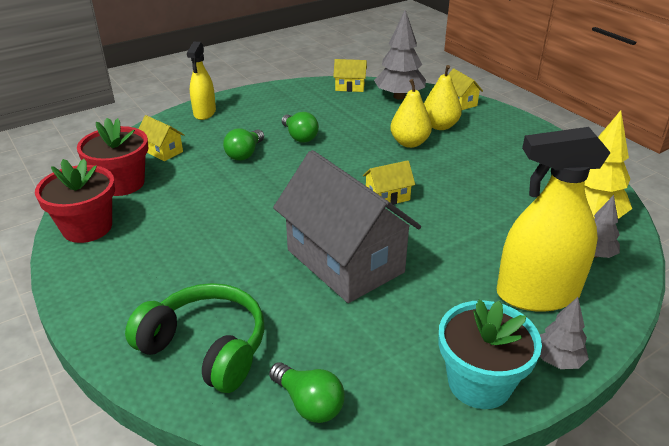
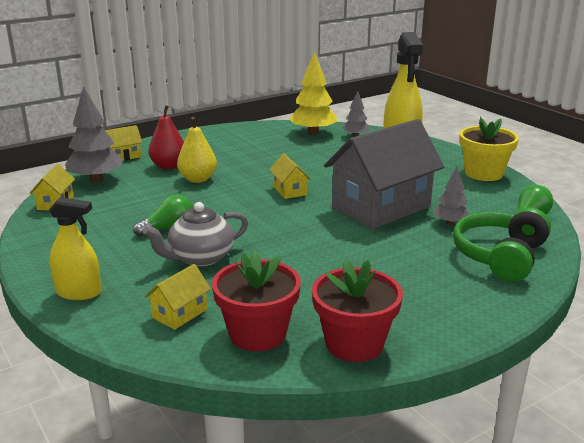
camera: 90 degrees left, 10 degrees down
green light bulb [223,128,264,161] -> grey teapot [143,202,248,266]
yellow pear [424,65,462,130] -> red pear [148,105,184,169]
turquoise flower pot [439,300,542,409] -> yellow flower pot [459,116,519,181]
grey tree [540,297,589,369] -> grey tree moved to [433,166,470,225]

